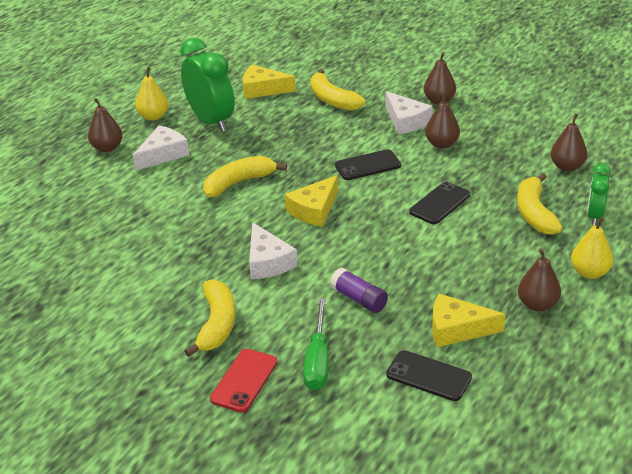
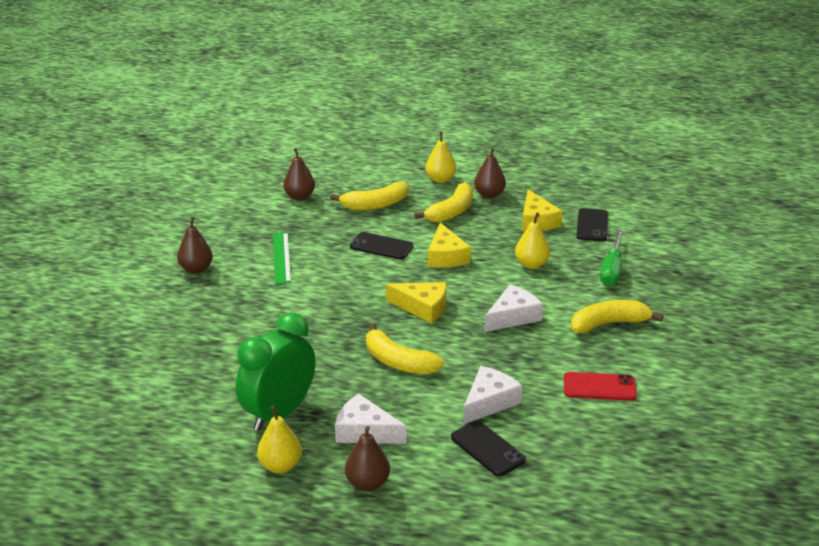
camera: 110 degrees left, 5 degrees down
red phone [210,349,278,412] -> red phone moved to [564,372,637,401]
yellow cheese [243,65,296,99] -> yellow cheese moved to [428,223,471,268]
green screwdriver [303,298,329,390] -> green screwdriver turned 120 degrees clockwise [600,230,623,286]
yellow banana [310,69,365,111] -> yellow banana moved to [414,182,473,223]
purple glue stick [330,268,388,313] -> yellow pear [515,213,550,269]
black phone [335,149,401,180] -> black phone moved to [451,421,526,476]
white cheese [385,91,432,135] -> white cheese moved to [463,366,523,424]
brown pear [425,92,460,149] -> green ruler [273,232,291,284]
green clock [587,163,611,225] -> none

